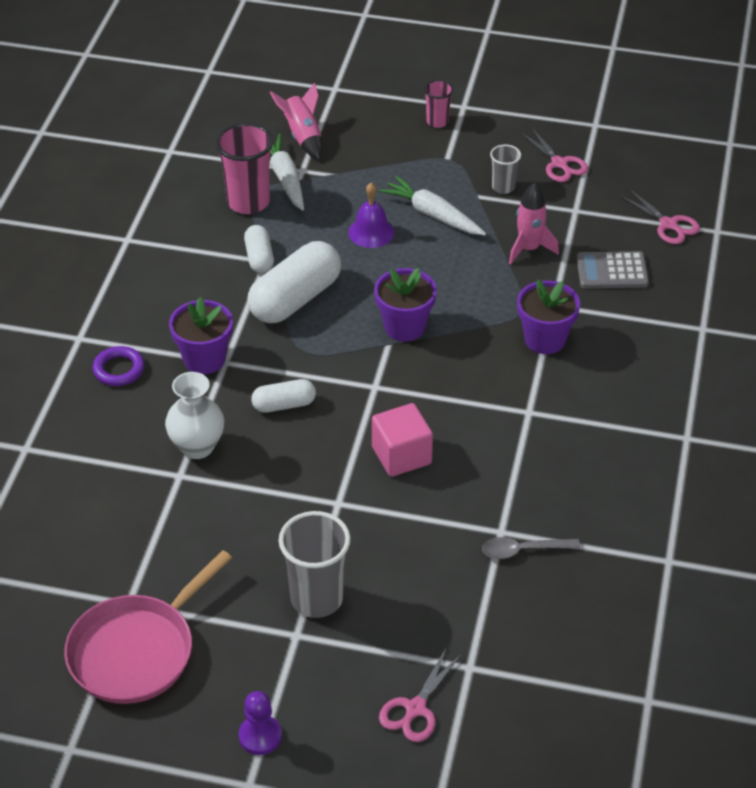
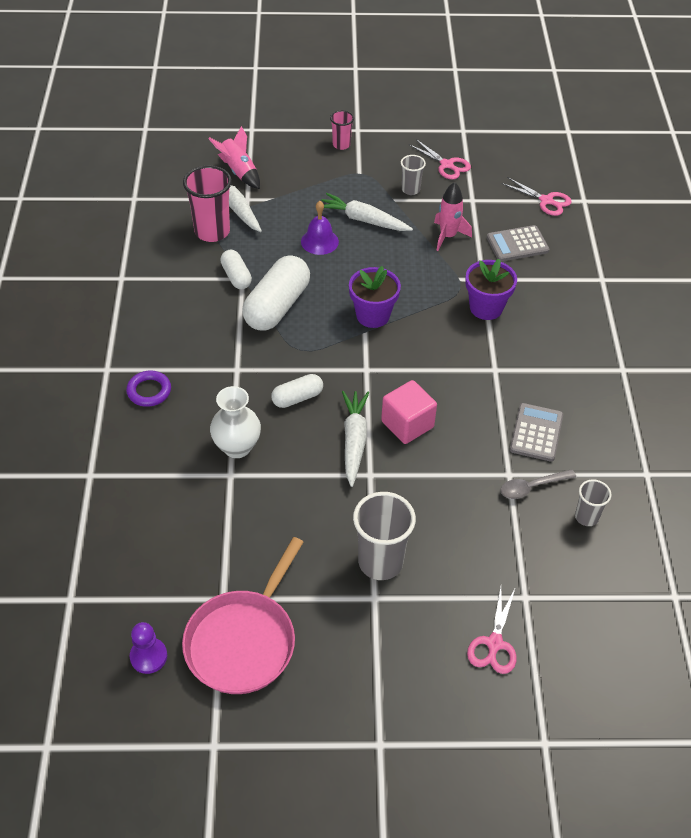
camera: 15 degrees left, 5 degrees up
purple flower pot [169,297,233,374] -> none
purple pawn [238,691,282,755] -> purple pawn moved to [130,622,167,674]
none -> white carrot [342,391,369,487]
none -> grey calculator [510,403,563,462]
none -> grey cup [575,479,611,526]

